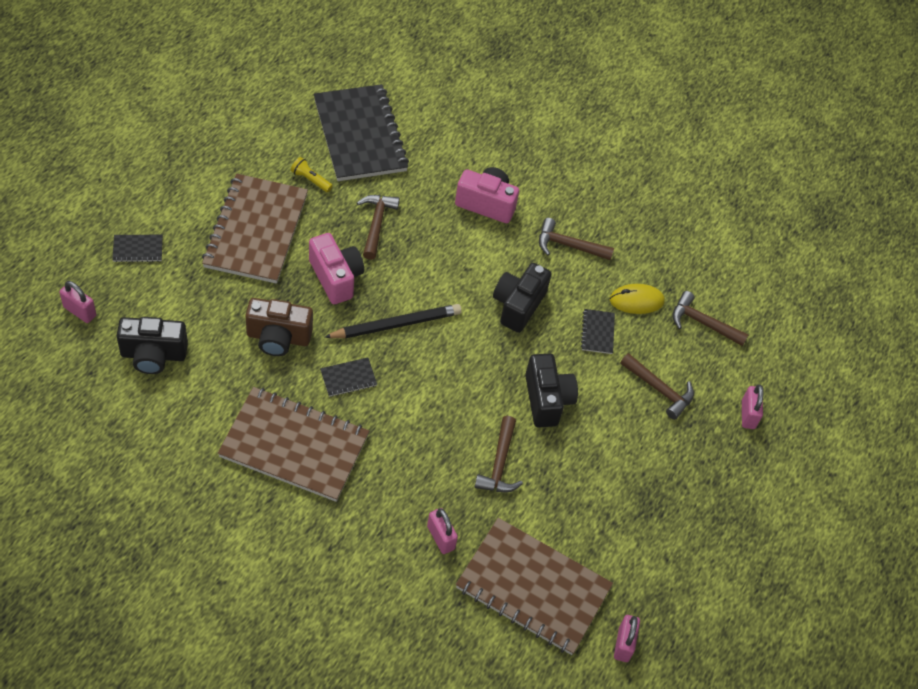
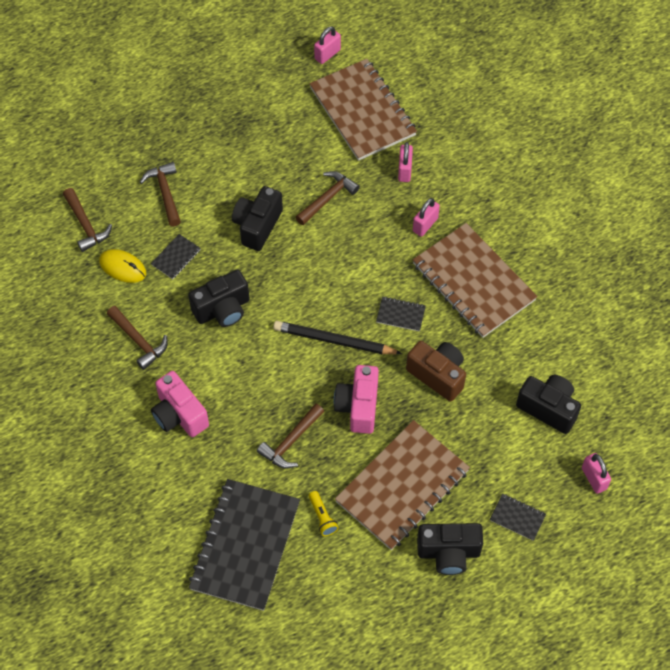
camera: 140 degrees left, 5 degrees up
pink padlock [742,384,764,429] -> pink padlock moved to [413,198,440,237]
none -> black camera [417,523,483,575]

